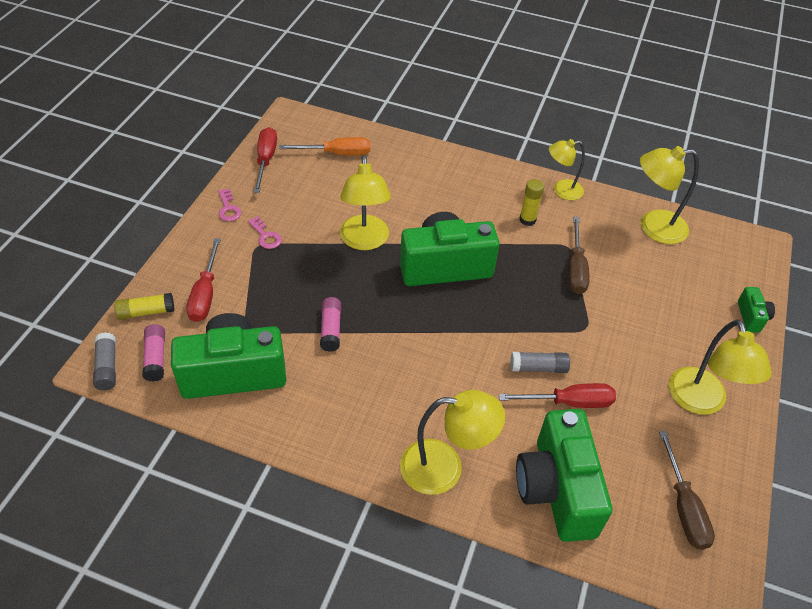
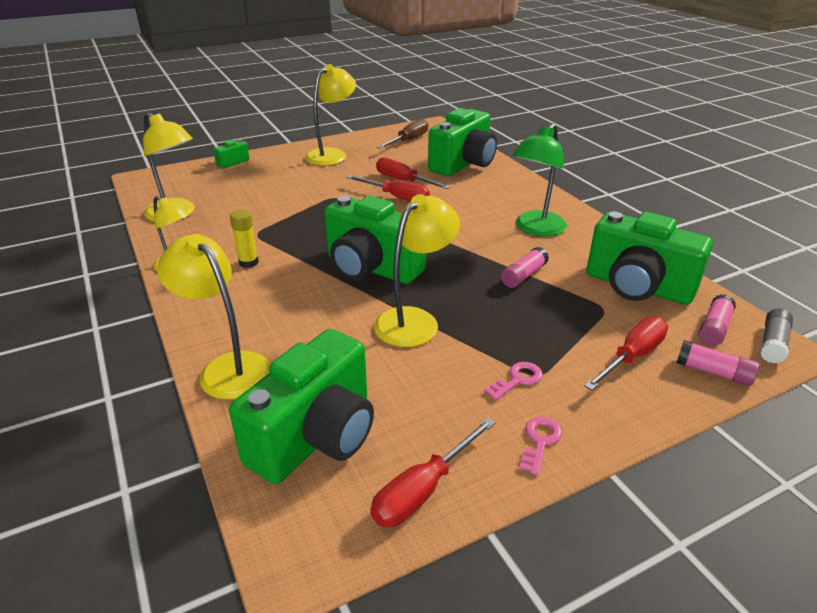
camera: 135 degrees left, 15 degrees down
yellow glue stick [114,293,174,320] -> pink glue stick [676,340,759,386]
pink key [248,216,282,249] -> pink key turned 45 degrees clockwise [484,362,543,400]
orange screwdriver [279,137,370,155] -> green camera [229,329,374,484]
yellow lamp [400,390,505,495] -> yellow lamp moved to [157,234,270,400]
grey glue stick [510,352,570,373] -> red screwdriver [347,175,430,201]
brown screwdriver [568,217,590,294] -> none
none -> green lamp [513,123,567,236]

